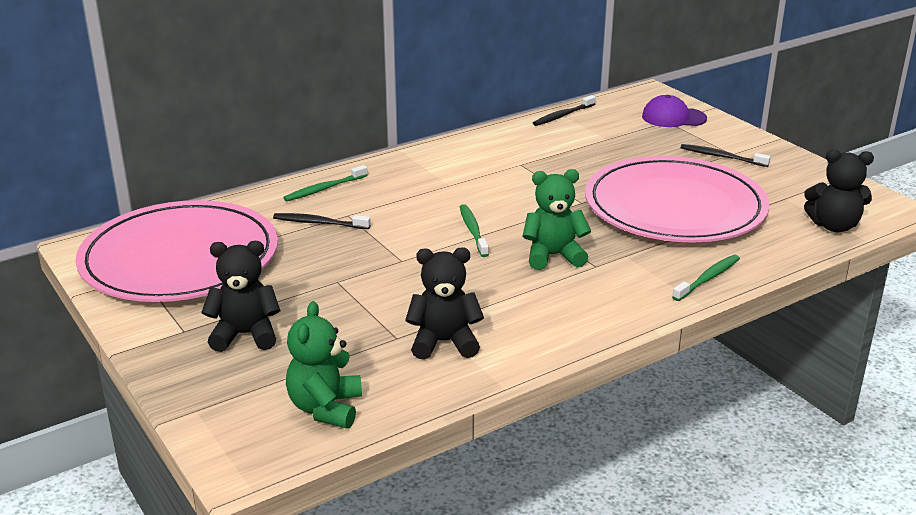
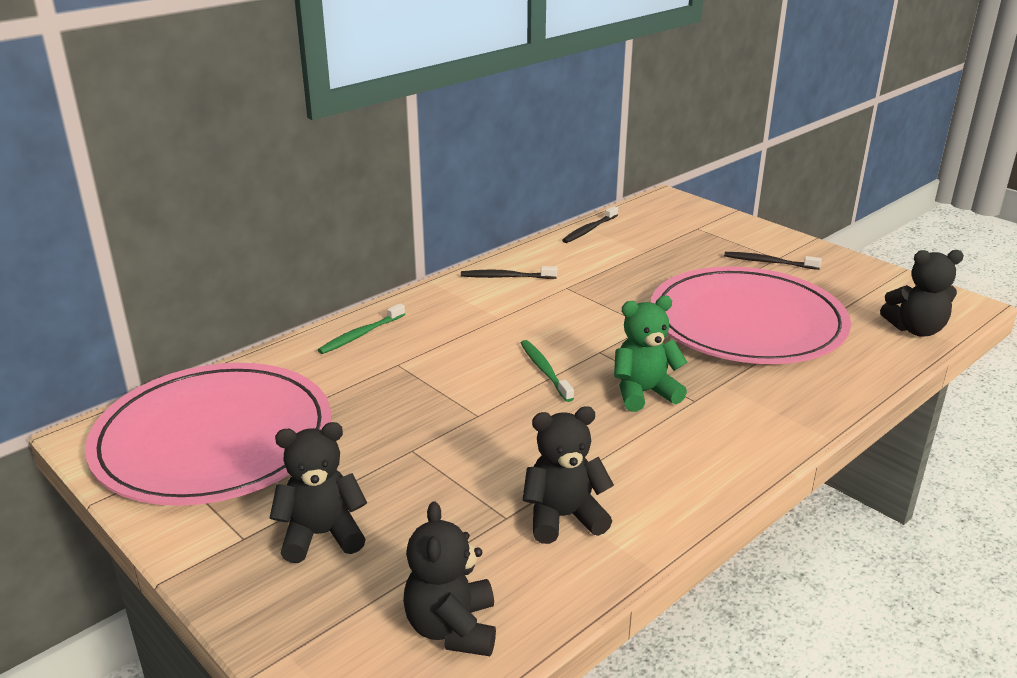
camera: 10 degrees left, 0 degrees up
black toothbrush [273,213,371,229] -> black toothbrush moved to [461,266,557,279]
green teddy bear [286,301,362,429] -> black teddy bear [403,501,496,656]
purple cap [642,95,707,127] -> none
green toothbrush [672,255,740,301] -> none

